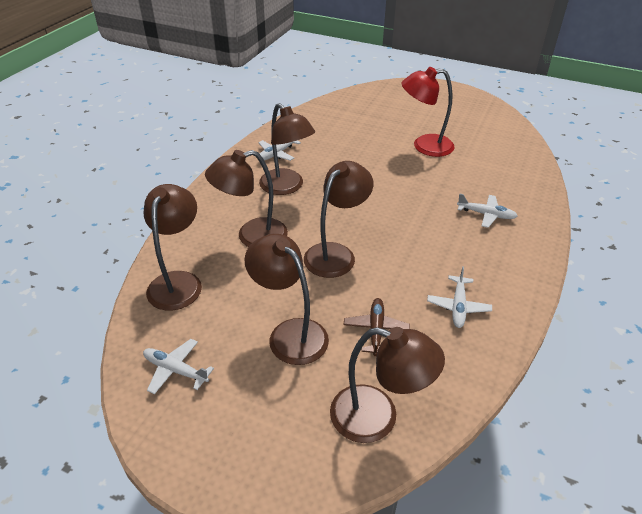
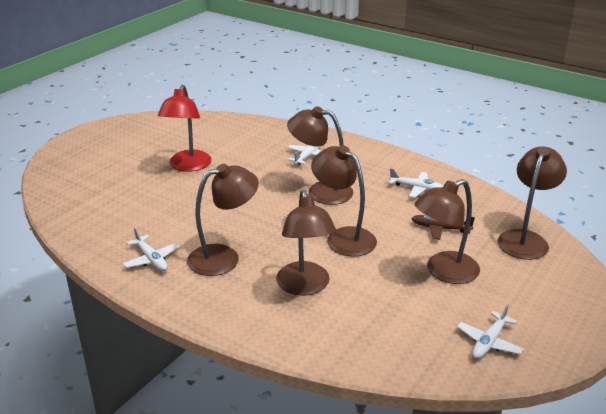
camera: 80 degrees left, 10 degrees down
brown lamp [144,184,202,311] -> brown lamp moved to [287,106,353,205]

